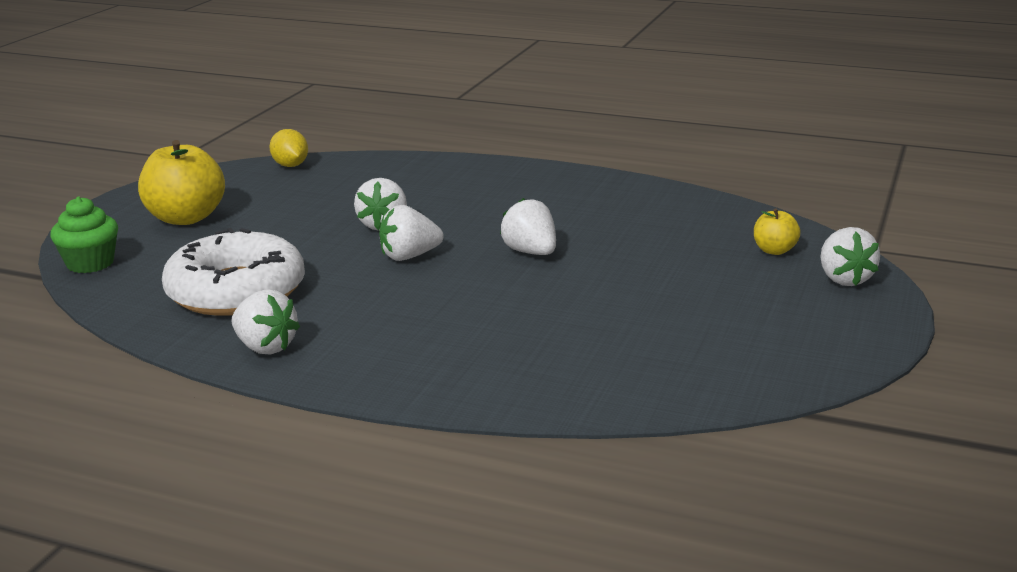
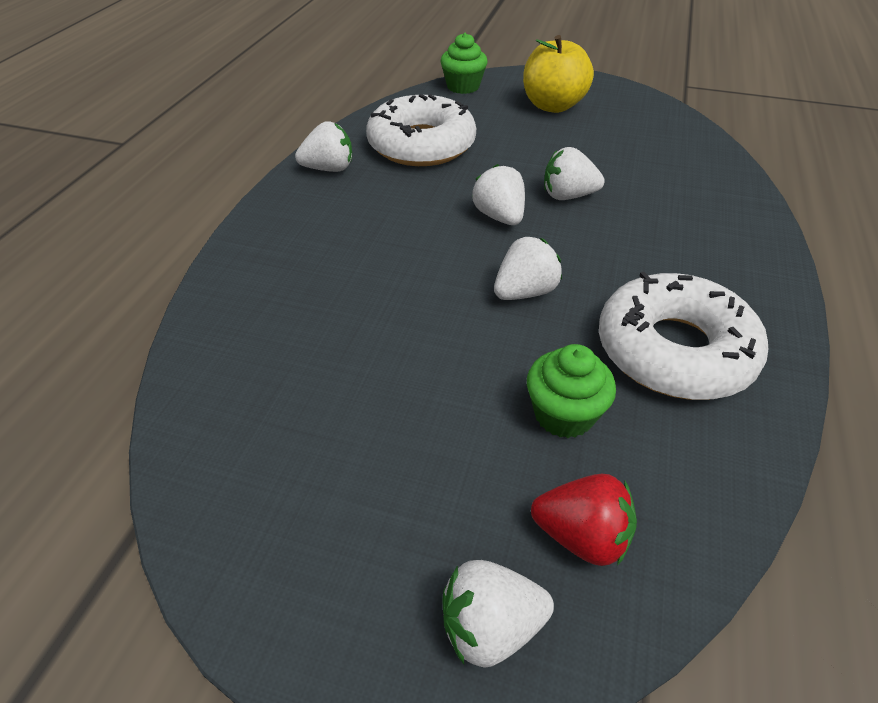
camera: 85 degrees right, 20 degrees up
white strawberry [231,289,300,355] -> white strawberry turned 135 degrees counterclockwise [295,121,352,172]
yellow lemon [269,129,308,167] -> none
yellow apple [754,208,801,255] -> red strawberry [531,474,637,566]
none -> green cupcake [527,344,616,438]
none -> white donut [599,272,768,400]

